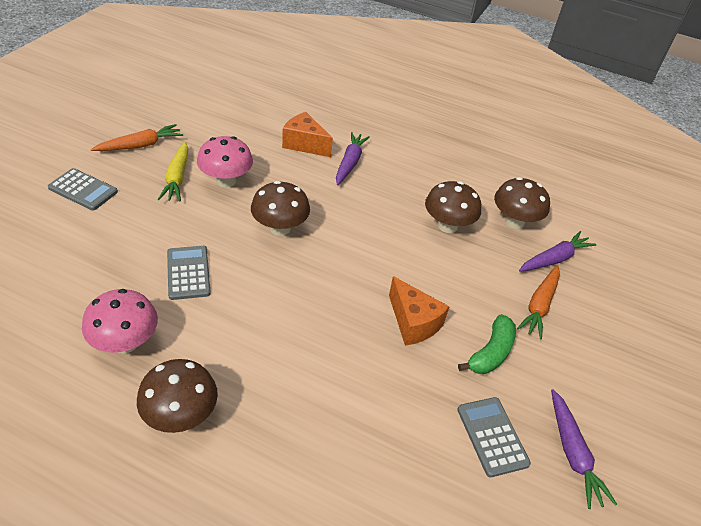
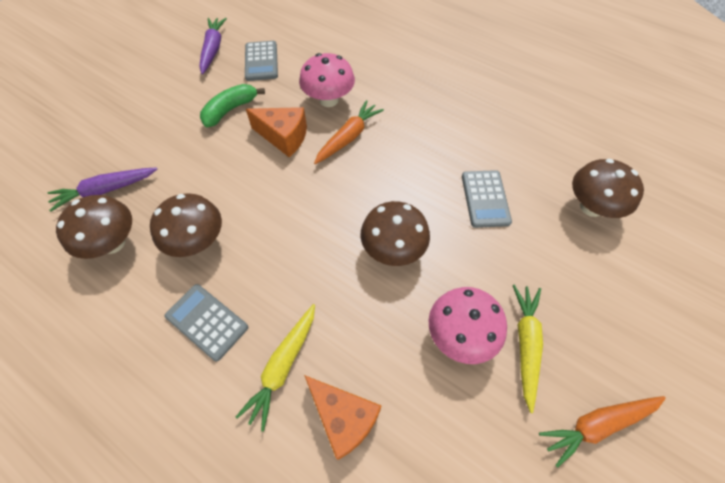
camera: 165 degrees left, 15 degrees up
grey calculator [48,168,118,211] -> grey calculator moved to [164,284,248,362]
pink mushroom [82,289,158,353] -> pink mushroom moved to [299,53,355,107]
brown mushroom [137,359,218,433] -> brown mushroom moved to [572,159,644,218]
purple carrot [336,132,370,185] -> yellow carrot [236,304,315,431]
orange cheese [389,276,450,346] -> orange cheese turned 135 degrees clockwise [246,107,307,157]
orange carrot [517,265,560,340] -> orange carrot moved to [314,100,384,164]

